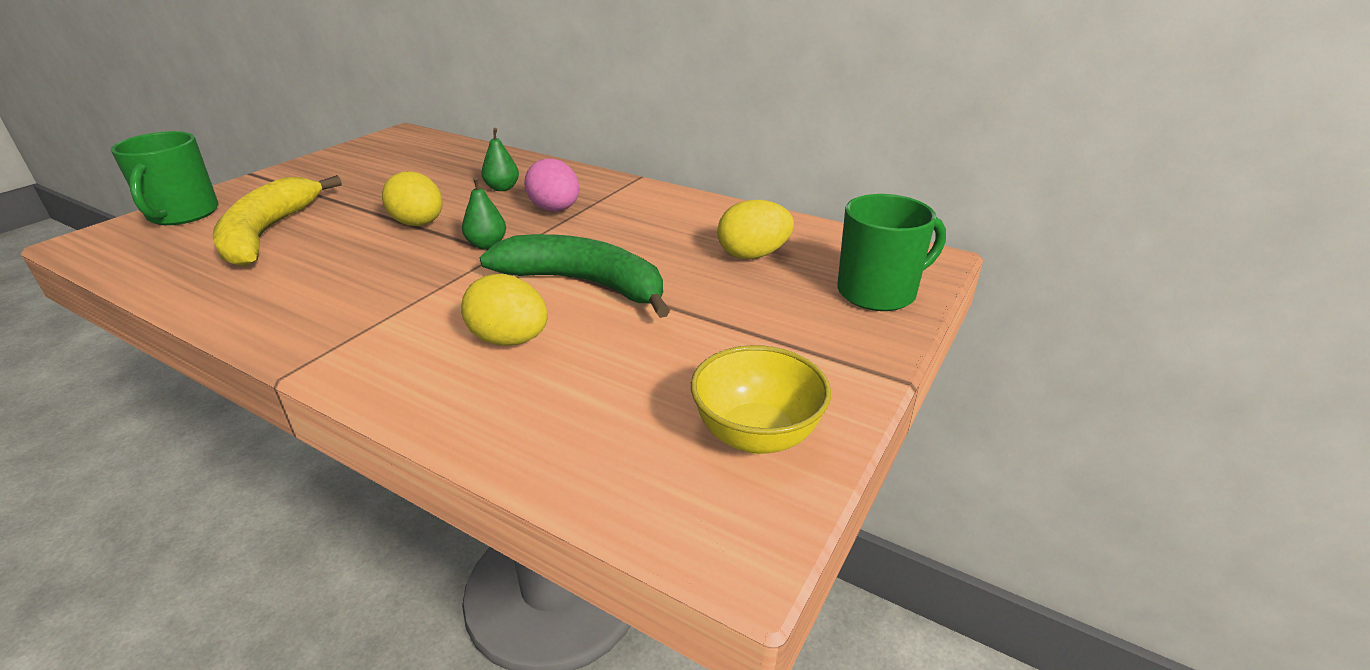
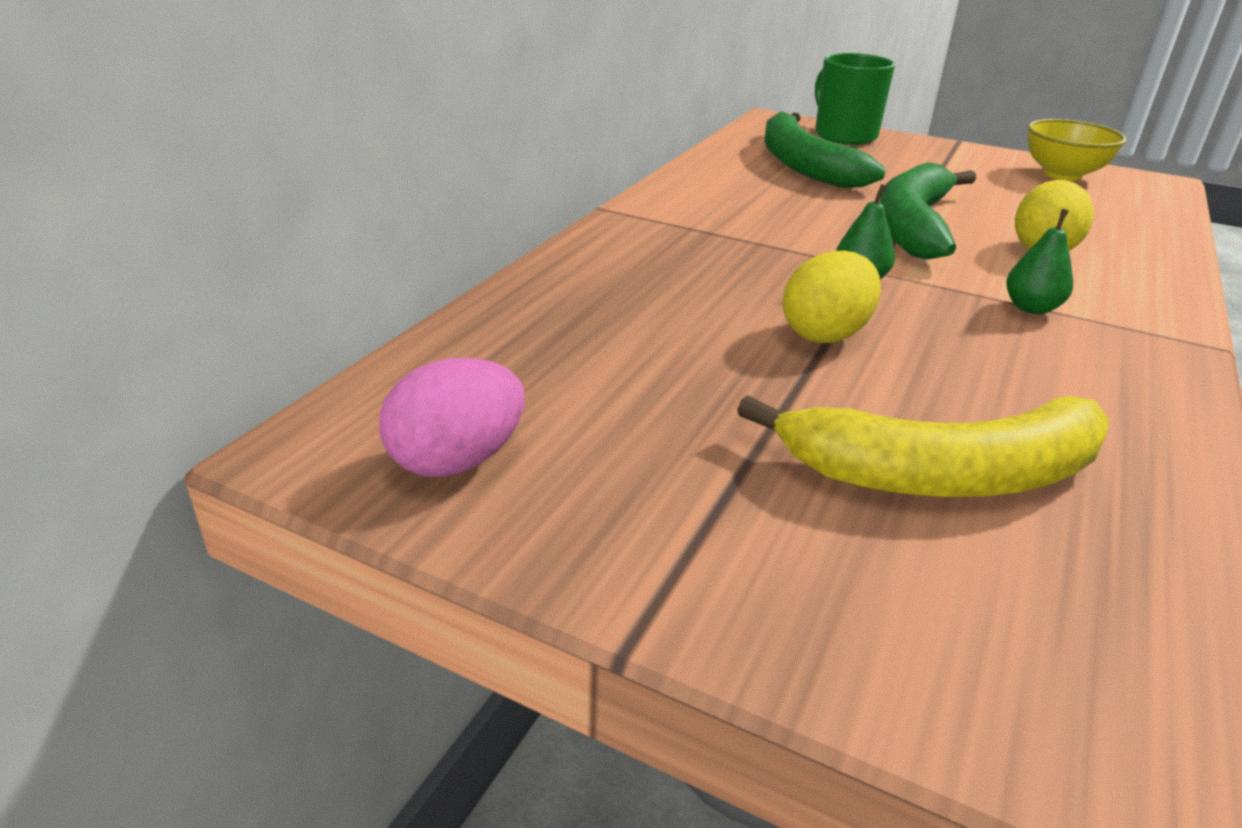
camera: 95 degrees left, 0 degrees up
green mug [111,131,219,225] -> none
green pear [481,128,519,191] -> green pear moved to [1006,209,1073,314]
pink egg [524,158,579,212] -> pink egg moved to [379,358,524,477]
yellow egg [717,200,794,259] -> green banana [764,112,886,188]

